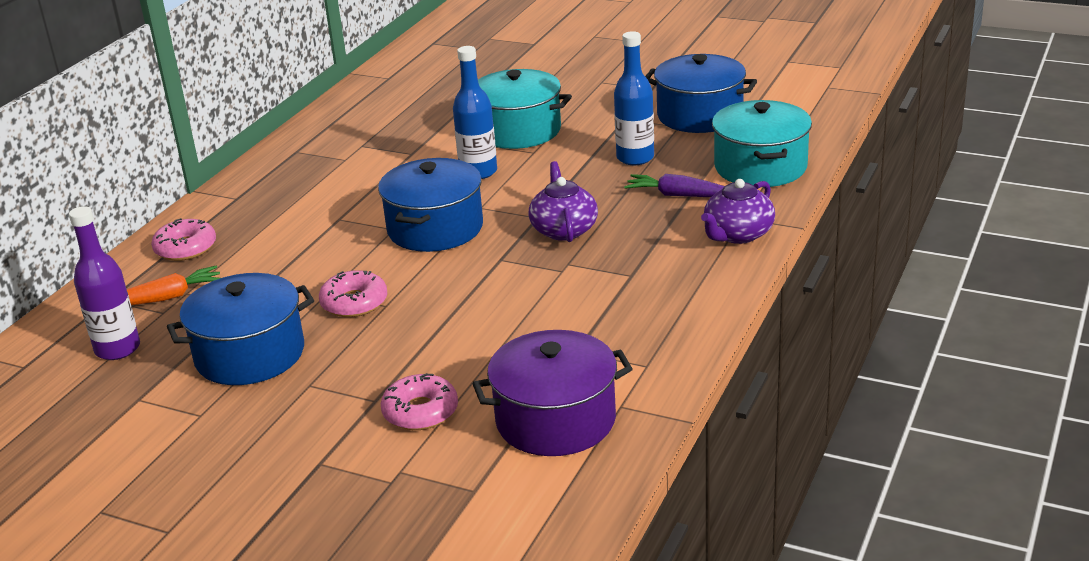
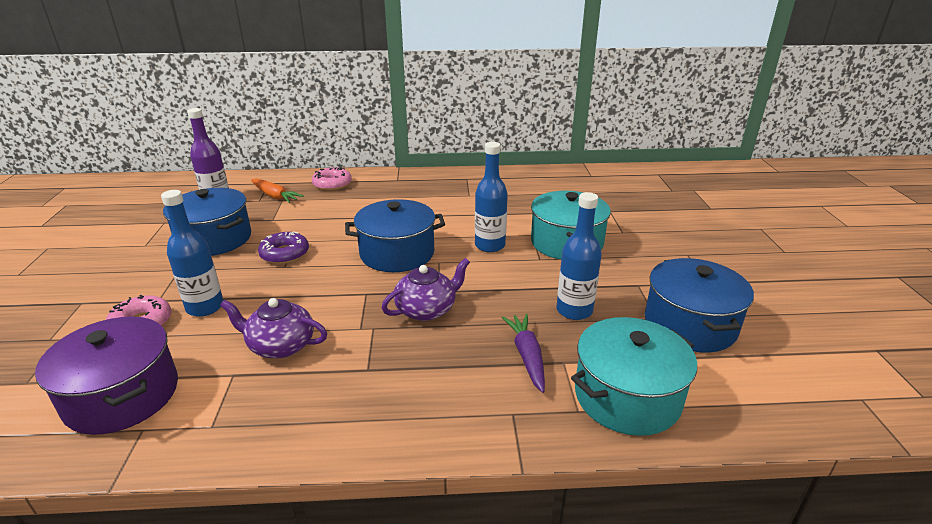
camera: 60 degrees right, 0 degrees up
pink donut [319,270,387,317] -> purple donut [258,232,309,264]
purple teapot [701,179,775,244] -> purple teapot moved to [220,298,327,358]
none -> blue bottle [161,190,224,317]

